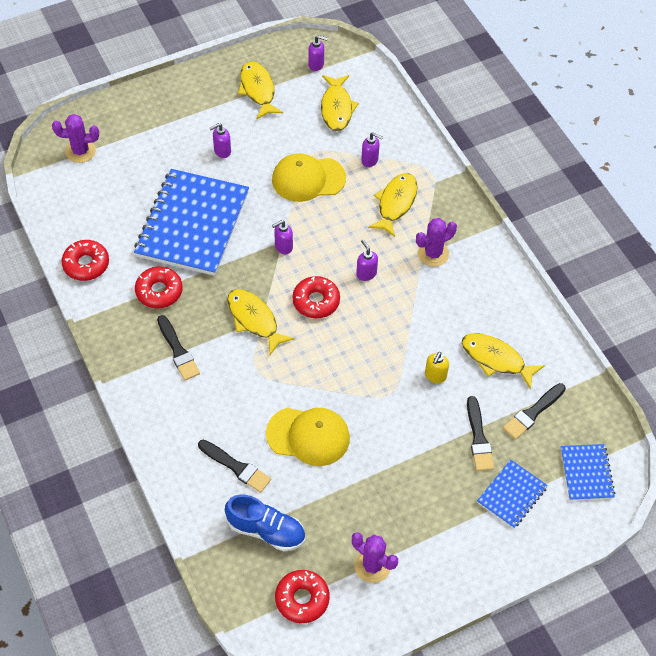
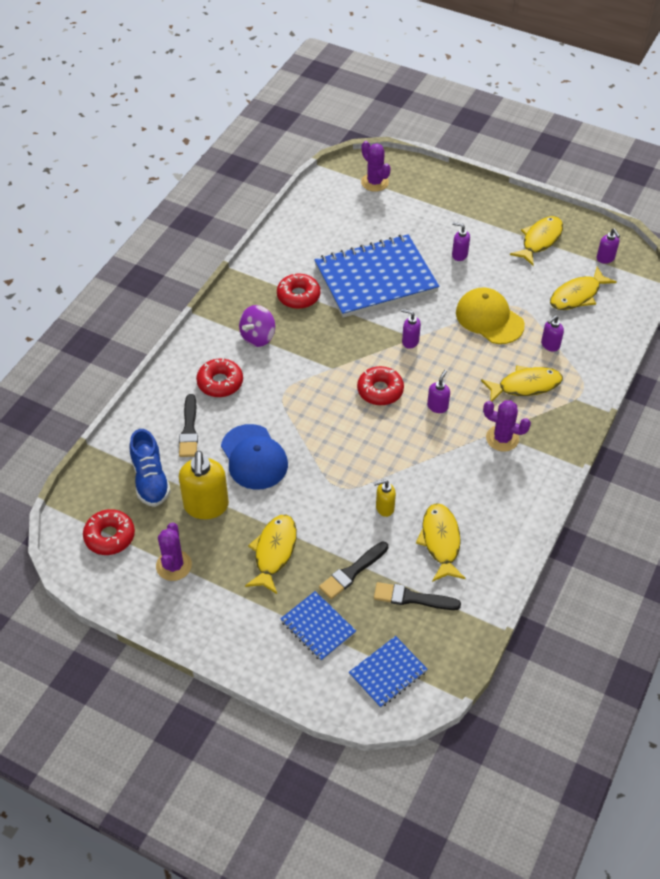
camera: 55 degrees right, 5 degrees down
red donut [61,240,109,281] -> red donut moved to [196,358,243,397]
black brush [157,315,200,380] -> purple spinning top [239,305,275,347]
yellow fish [227,289,295,355] -> yellow fish moved to [245,515,297,594]
yellow cap [266,408,350,466] -> blue cap [221,424,288,490]
purple soap dispenser [361,132,383,167] -> purple soap dispenser turned 60 degrees clockwise [541,315,564,352]
blue notebook [477,459,548,529] -> blue notebook turned 45 degrees clockwise [280,591,356,661]
none -> yellow soap dispenser [179,451,229,519]

